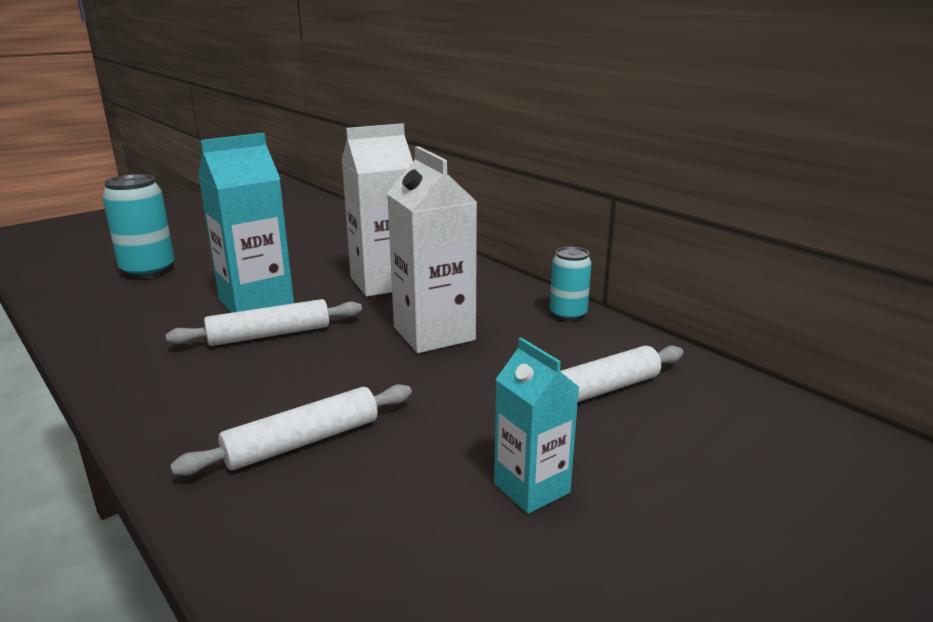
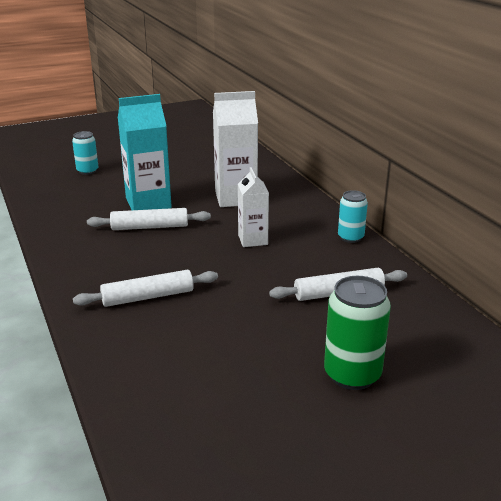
camera: 15 degrees right, 5 degrees up
turquoise can [102,174,175,278] -> turquoise can [72,131,98,175], size x0.62
white carton [387,146,477,353] -> white carton [238,167,269,247], size x0.61
turquoise carton [494,338,579,514] -> none
none -> green can [324,276,391,390]

